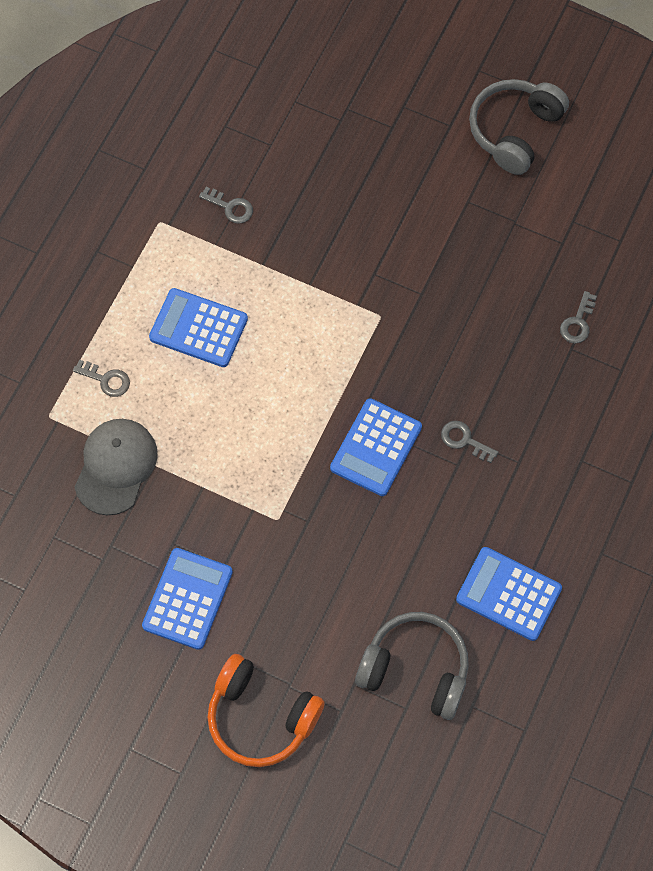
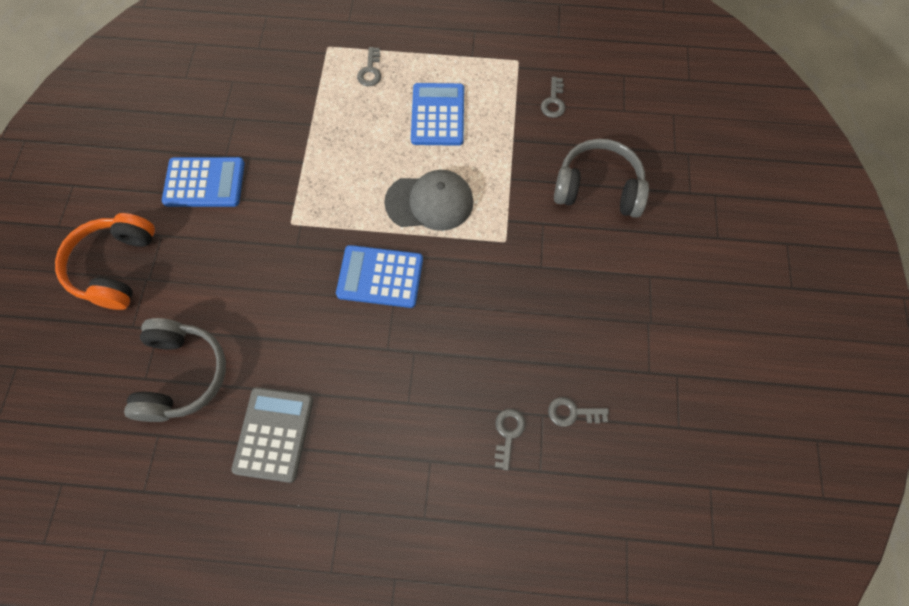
camera: 70 degrees right, 0 degrees up
grey cap [75,419,158,515] -> grey cap moved to [384,170,473,231]
grey key [441,421,498,463] -> grey key moved to [495,409,526,471]
blue calculator [456,547,562,641] -> grey calculator [232,387,313,483]
grey headphones [469,79,569,175] -> grey headphones moved to [554,139,649,218]

